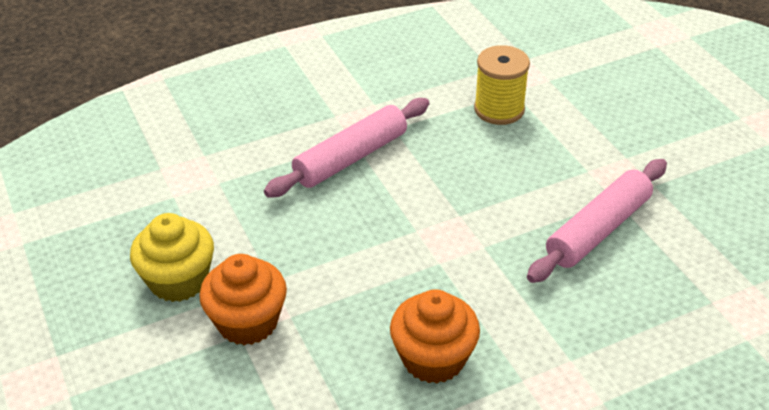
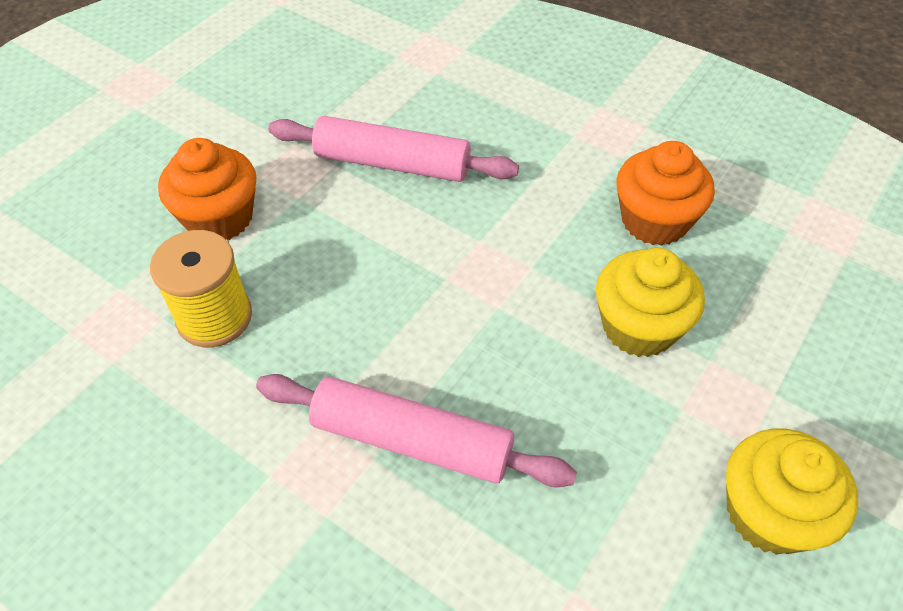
camera: 120 degrees left, 10 degrees up
orange cupcake [199,254,287,345] -> orange cupcake moved to [158,138,257,240]
none -> yellow cupcake [596,248,705,357]

